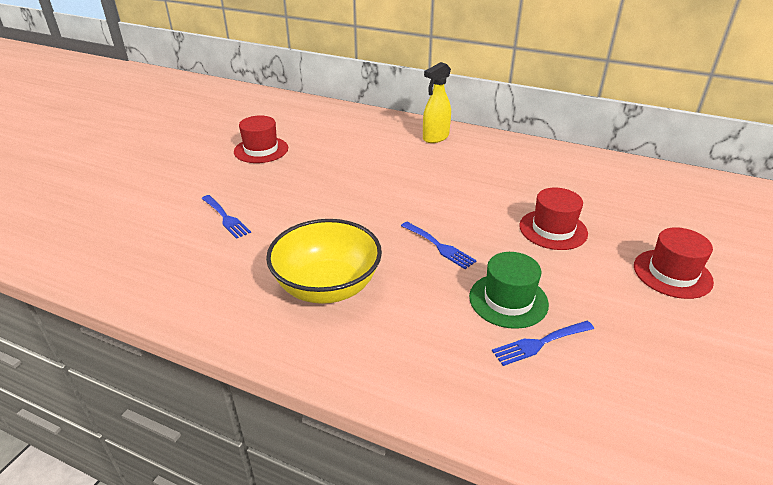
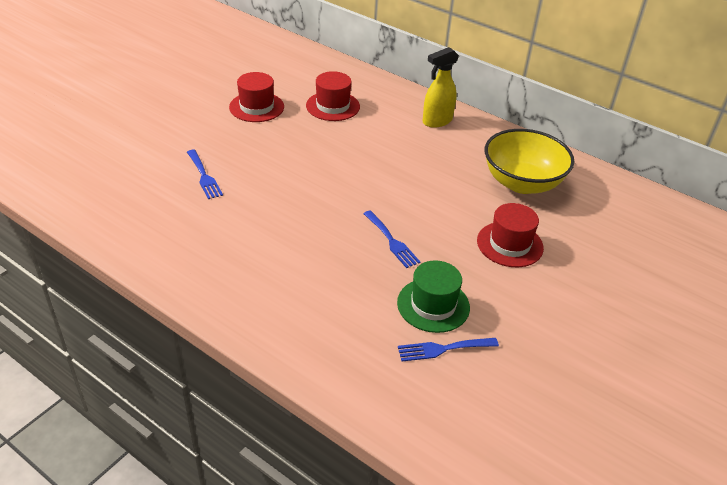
camera: 10 degrees right, 5 degrees up
yellow bowl [266,219,382,304] -> yellow bowl moved to [485,129,574,194]
red hat [634,227,714,299] -> red hat moved to [306,71,360,121]

